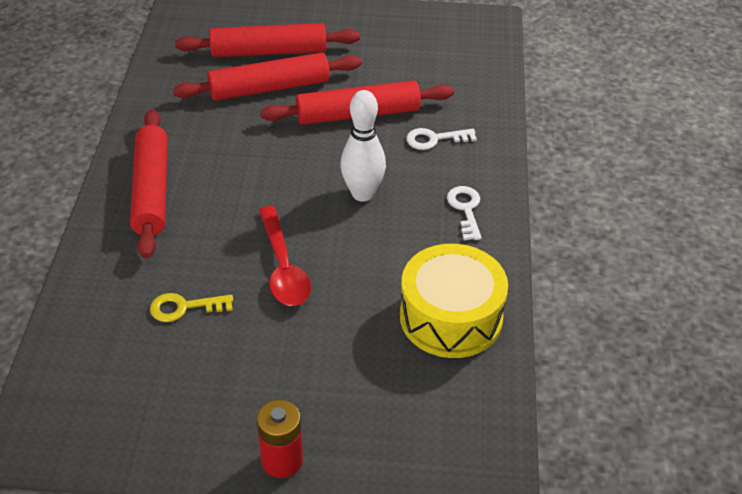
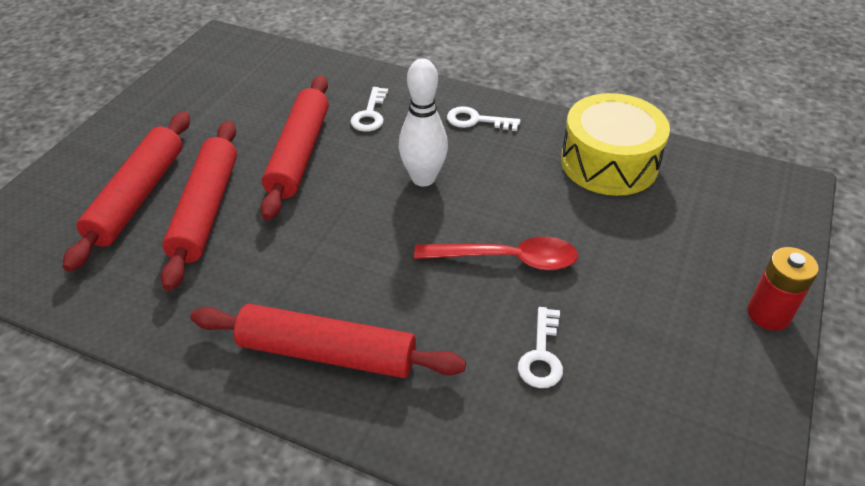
camera: 70 degrees left, 0 degrees up
yellow key [150,293,233,322] -> white key [518,307,563,388]

